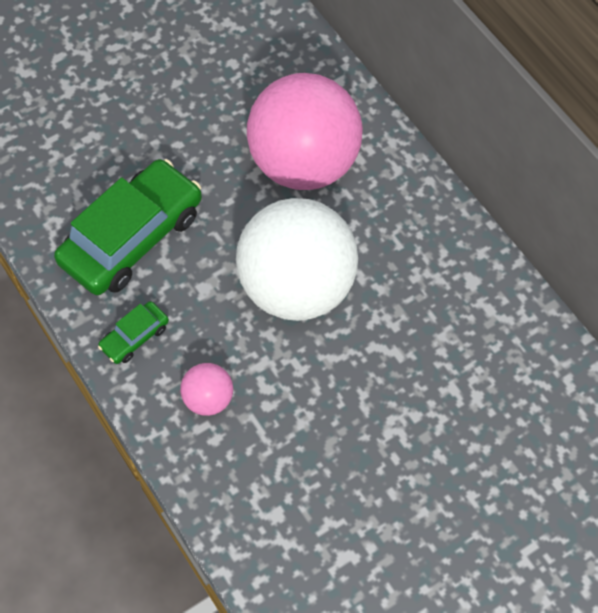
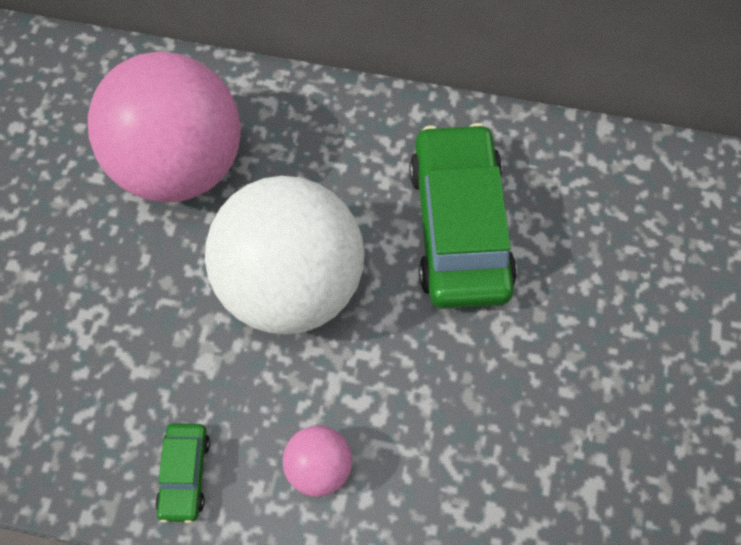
camera: 45 degrees left, 5 degrees up
green car [54,159,202,295] -> green car moved to [409,123,517,309]

